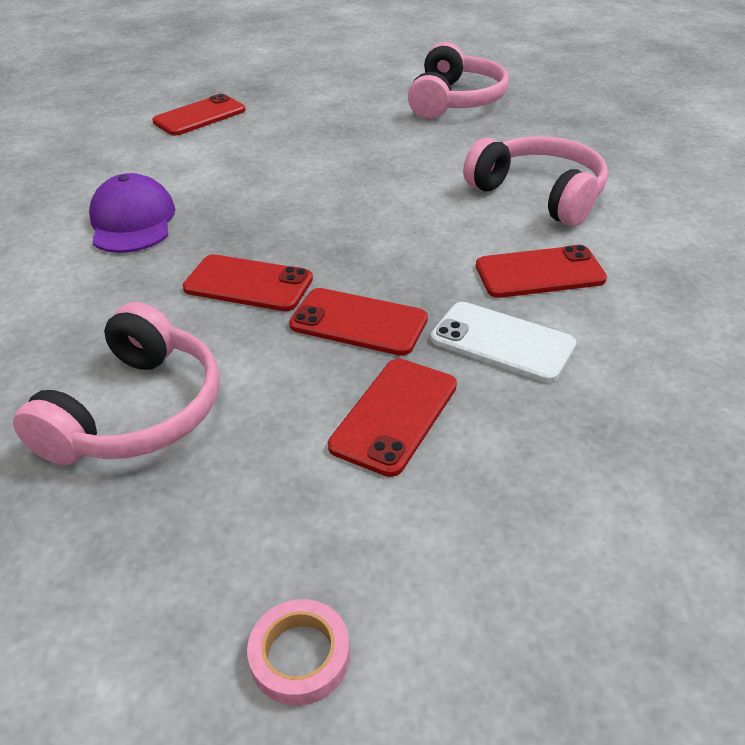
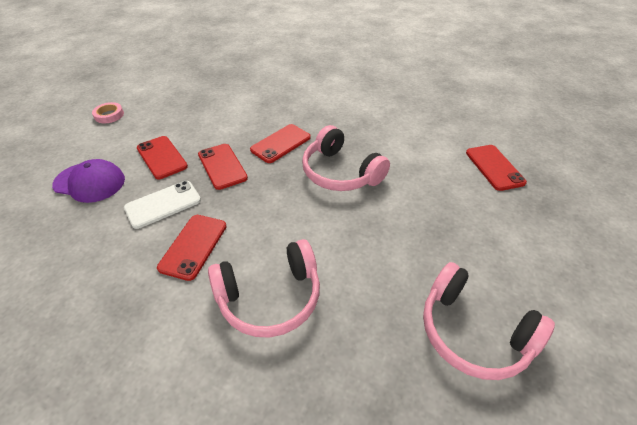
camera: 115 degrees right, 5 degrees up
pink headphones [13,302,220,465] -> pink headphones moved to [302,125,390,191]
purple cap [89,173,176,253] -> purple cap moved to [52,159,125,203]
red phone [289,288,428,356] -> red phone turned 75 degrees counterclockwise [198,144,248,190]

